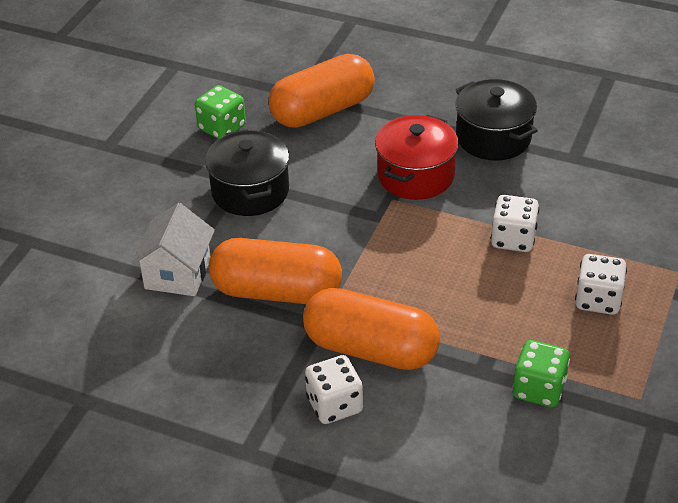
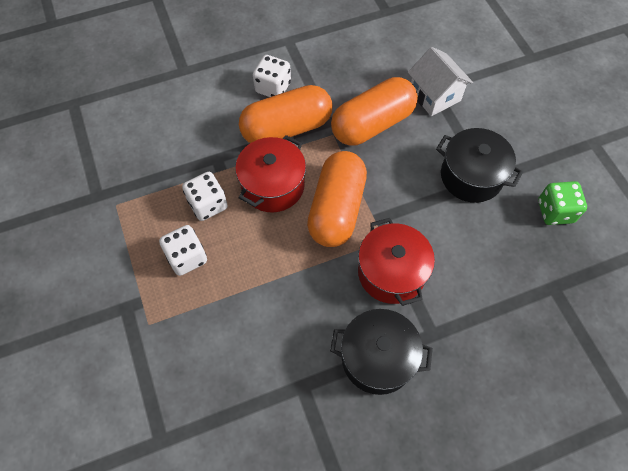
camera: 135 degrees right, 20 degrees up
orange capsule [269,54,375,128] -> orange capsule moved to [307,151,367,247]
white dice [491,195,539,252] -> white dice moved to [182,172,228,221]
green dice [513,340,570,407] -> none
none -> red pot [235,135,306,212]

